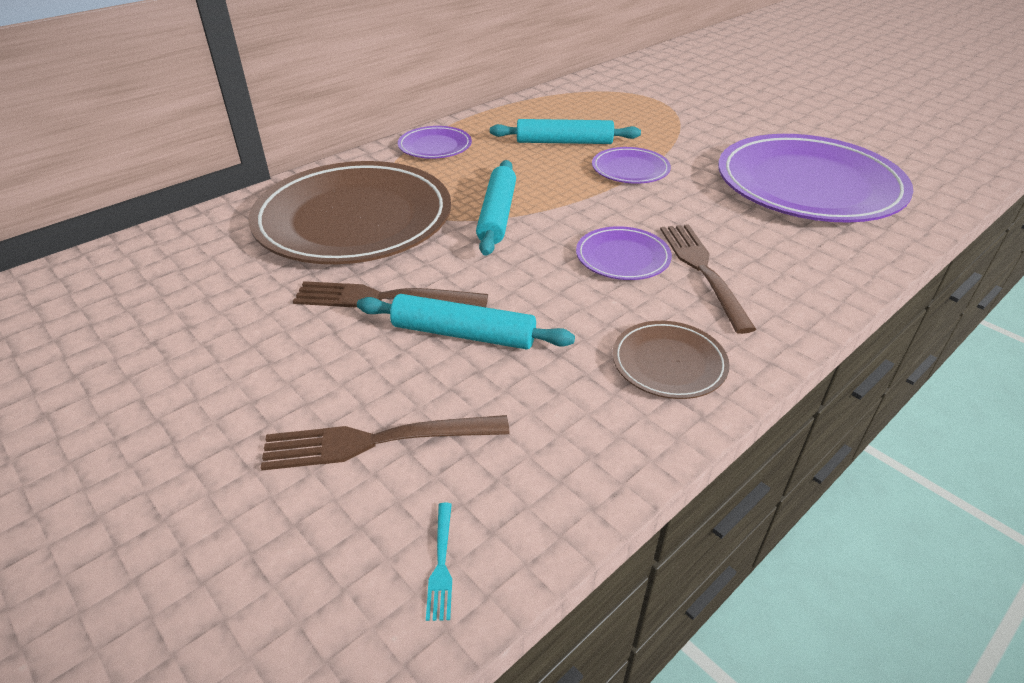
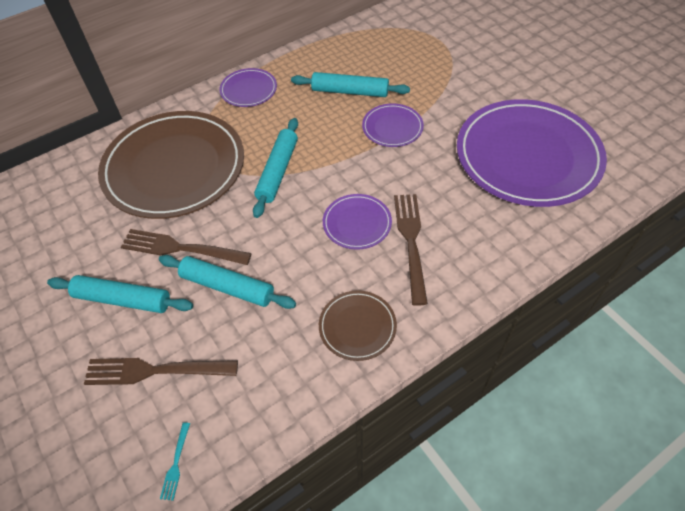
camera: 10 degrees right, 15 degrees up
none -> turquoise rolling pin [47,275,193,313]

